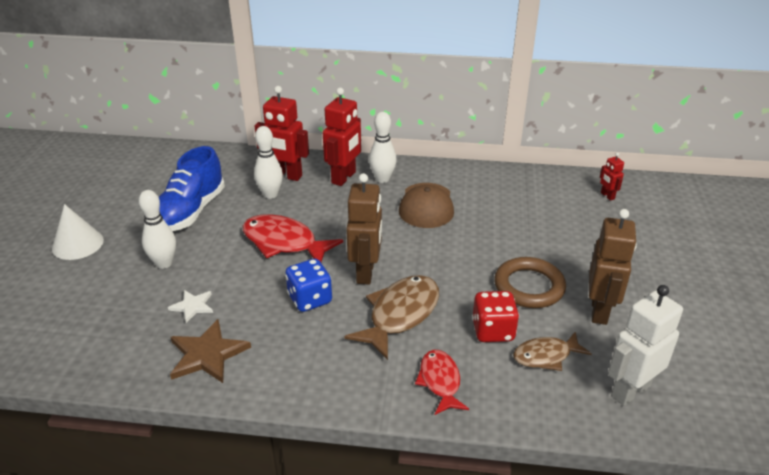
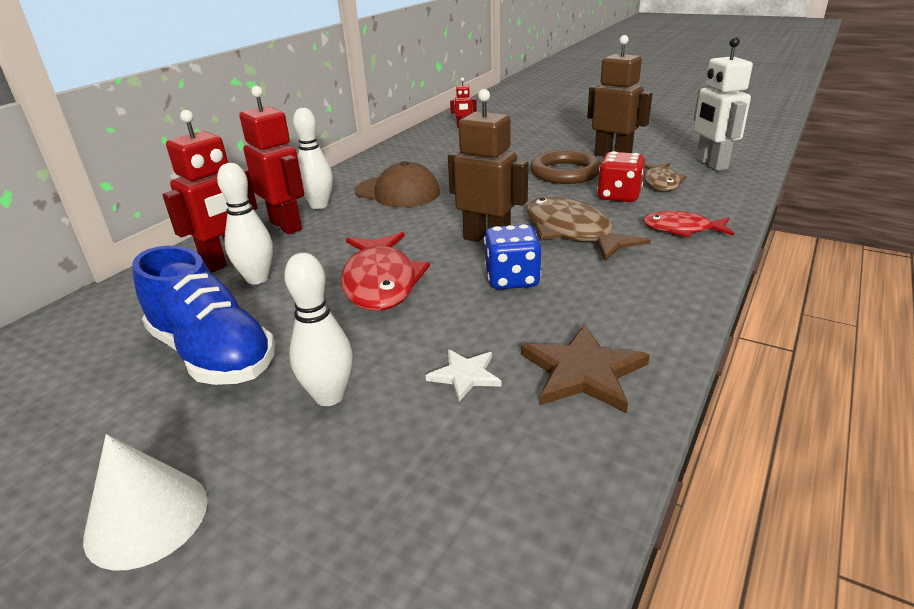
camera: 65 degrees left, 5 degrees down
red fish [242,214,343,262] -> red fish turned 60 degrees counterclockwise [341,232,430,311]

